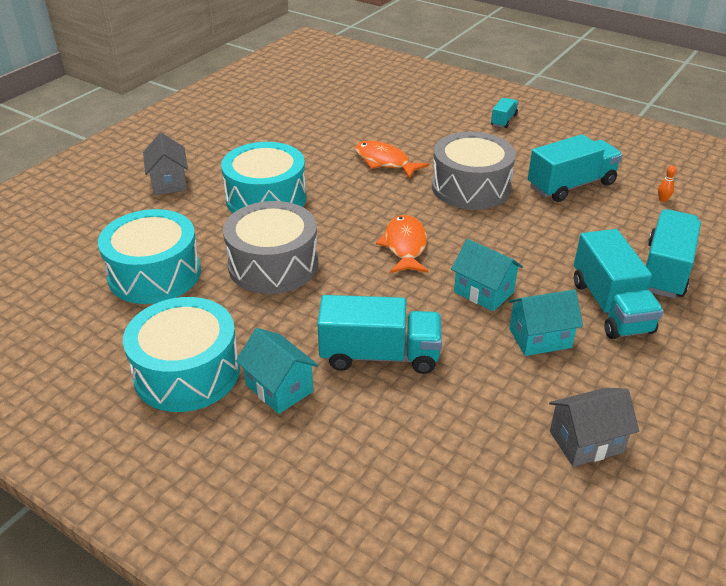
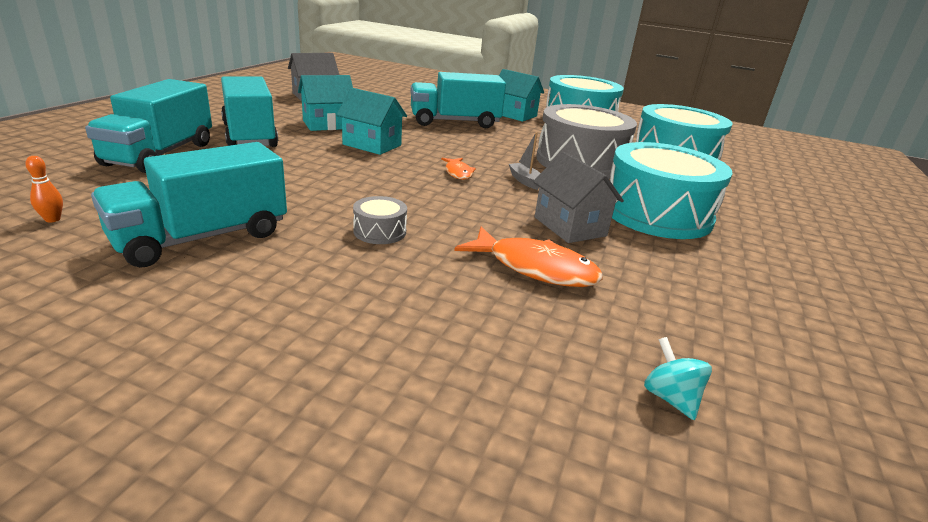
camera: 165 degrees right, 10 degrees down
grey house [143,133,188,195] -> grey house moved to [533,152,624,243]
orange fish [376,215,429,273] -> orange fish [441,158,476,180], size x0.55
grey drum [432,132,516,210] -> grey drum [353,196,407,244], size x0.41
turquoise truck [491,98,519,128] -> none
none -> grey boat [509,132,541,190]
none -> turquoise spinning top [644,337,712,420]

